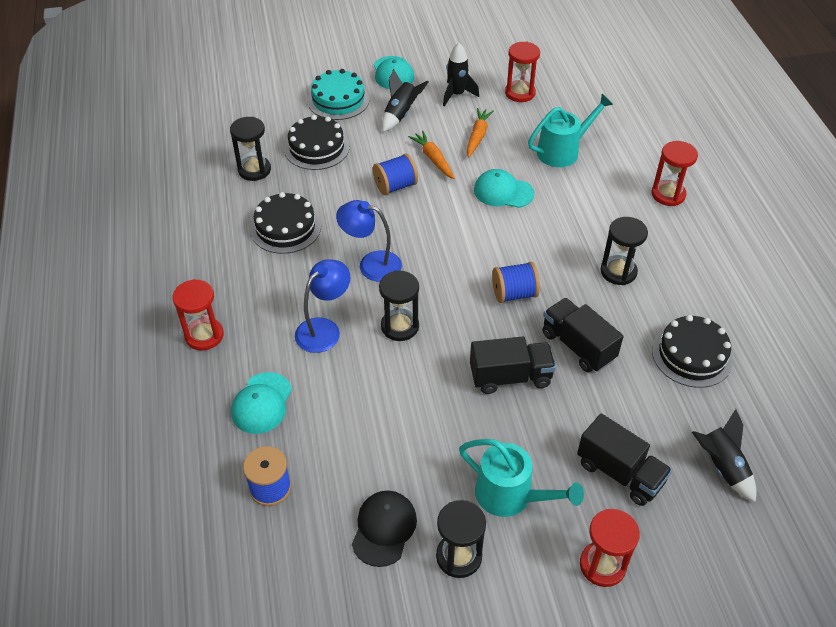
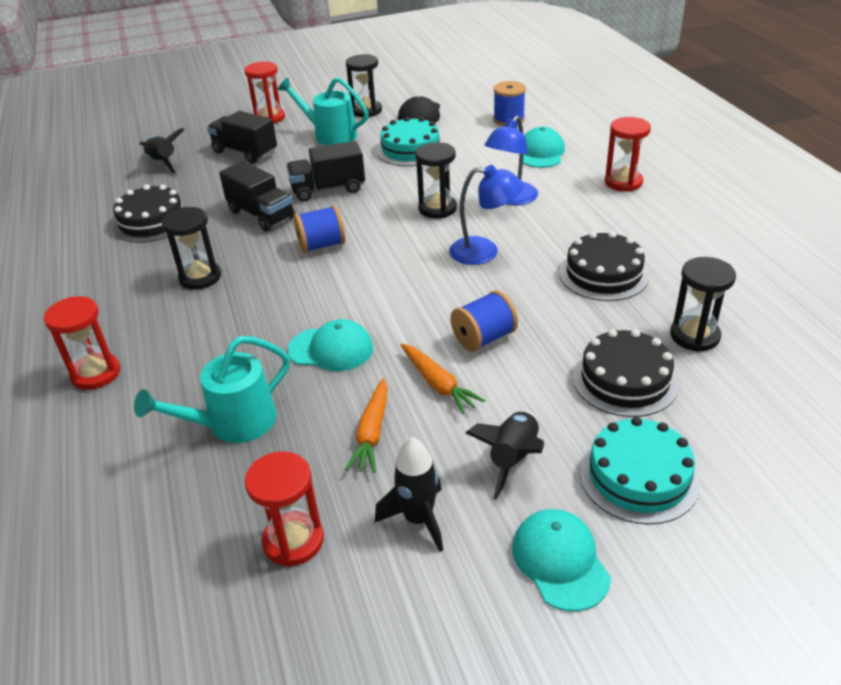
camera: 175 degrees right, 10 degrees down
none -> turquoise cake [376,117,444,166]

